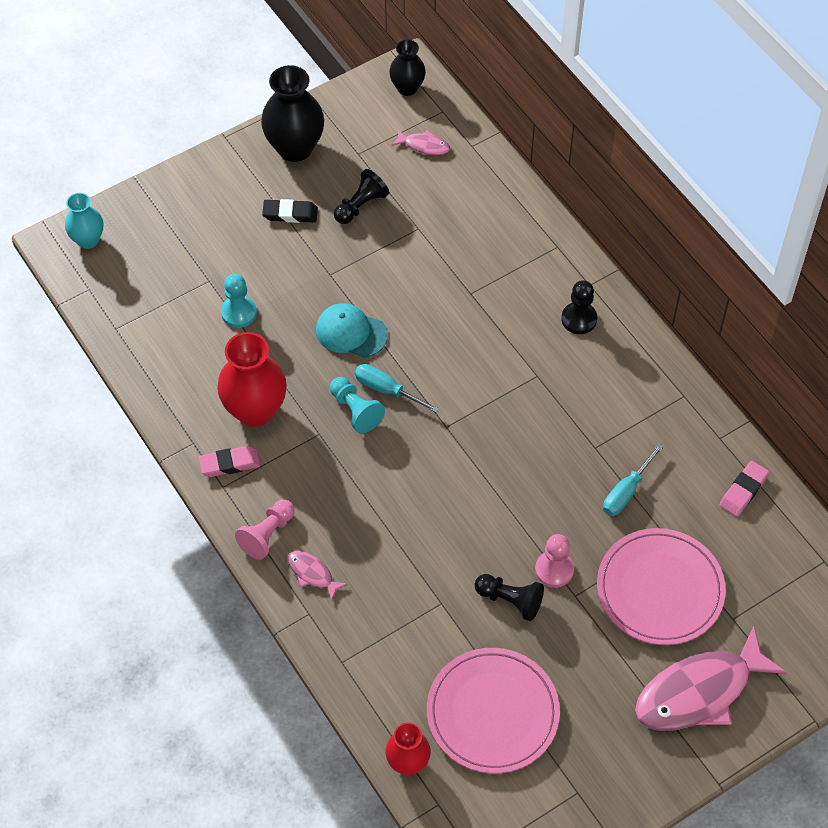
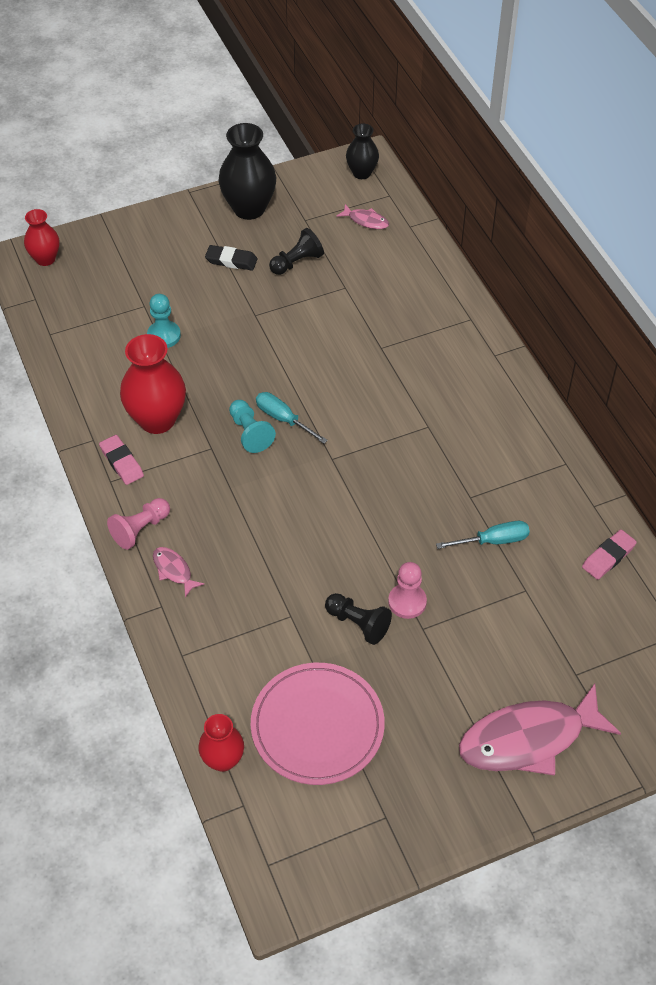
camera: 10 degrees right, 5 degrees down
turquoise vase [65,193,103,249] -> red vase [24,209,59,266]
pink eraser [199,446,260,477] -> pink eraser turned 60 degrees clockwise [99,435,144,485]
turquoise cap [316,303,388,358] -> none
black pawn [561,280,598,334] -> none
pink plate [597,528,726,645] -> none
turquoise screwdriver [603,443,664,516] -> turquoise screwdriver turned 150 degrees counterclockwise [436,521,530,549]

